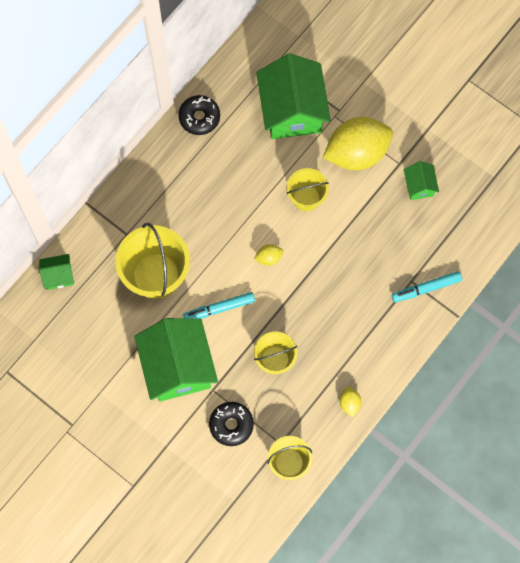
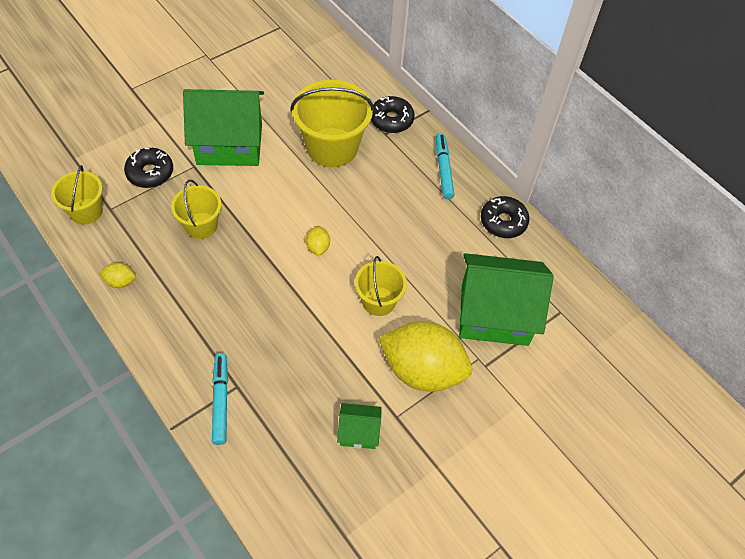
camera: 100 degrees right, 15 degrees down
green house [39,254,74,290] -> none
turquoise marker [183,292,255,319] -> turquoise marker moved to [436,134,454,199]
yellow lemon [323,117,393,170] -> yellow lemon turned 60 degrees counterclockwise [379,321,472,392]
none -> black donut [371,96,414,133]

